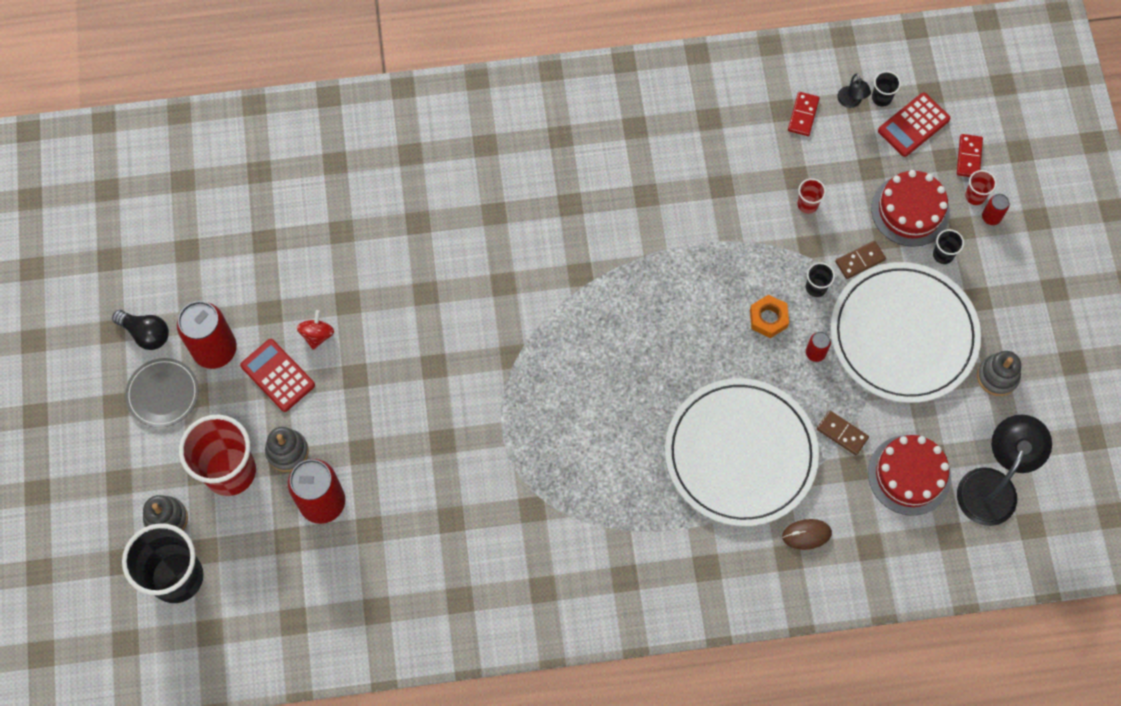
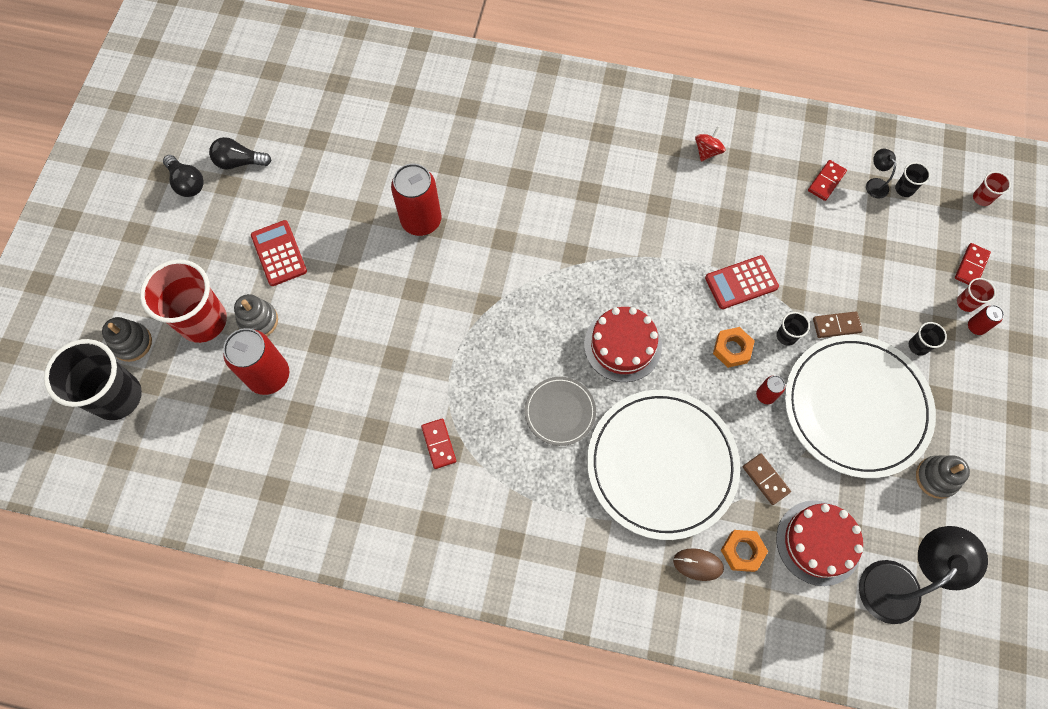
camera: 20 degrees right, 0 degrees up
grey plate [125,358,199,428] -> grey plate moved to [525,377,596,446]
red can [177,301,237,369] -> red can moved to [391,164,442,236]
red spinning top [297,310,334,350] -> red spinning top moved to [695,126,725,161]
red cup [797,178,826,214] -> red cup moved to [973,171,1011,206]
black lamp [837,73,871,108] -> black lamp turned 150 degrees clockwise [866,149,896,198]
red cake [871,170,950,247] -> red cake moved to [584,307,662,382]
red calculator [878,92,950,157] -> red calculator moved to [705,255,779,309]
none -> black light bulb [209,137,272,169]
none -> red domino [421,419,456,469]
none -> orange nut [721,530,768,572]

